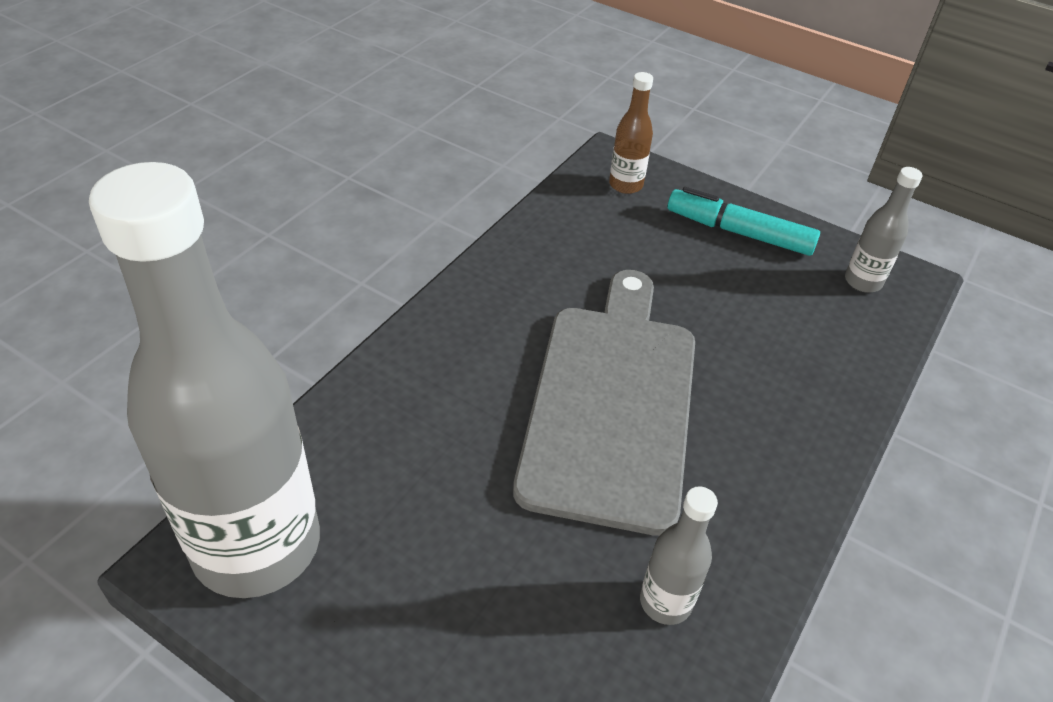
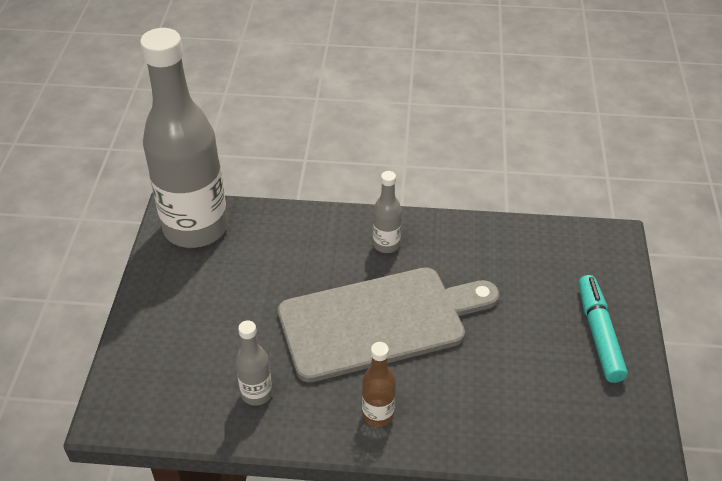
camera: 65 degrees right, 0 degrees up
brown bottle [609,72,653,194] -> brown bottle moved to [362,342,396,427]
grey bottle [845,167,923,293] -> grey bottle moved to [373,171,402,253]

